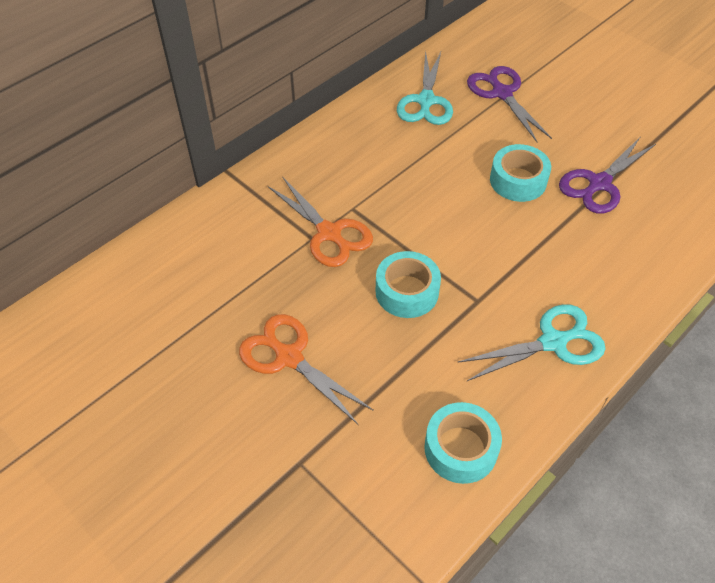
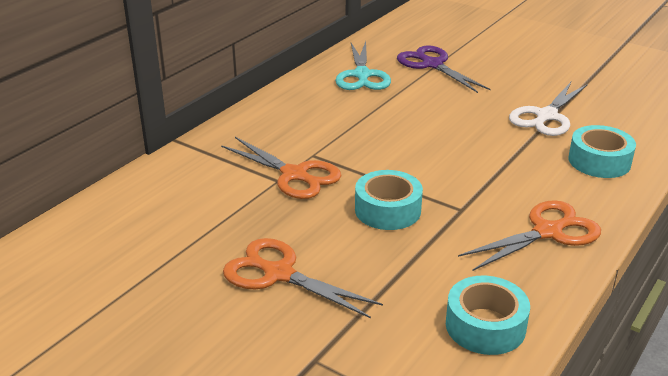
camera: 10 degrees left, 20 degrees down
turquoise scissors [457,304,606,381] -> orange scissors [458,200,601,271]
turquoise tape [490,144,551,202] -> turquoise tape moved to [569,125,636,178]
purple scissors [559,137,657,214] -> white scissors [509,82,588,136]

